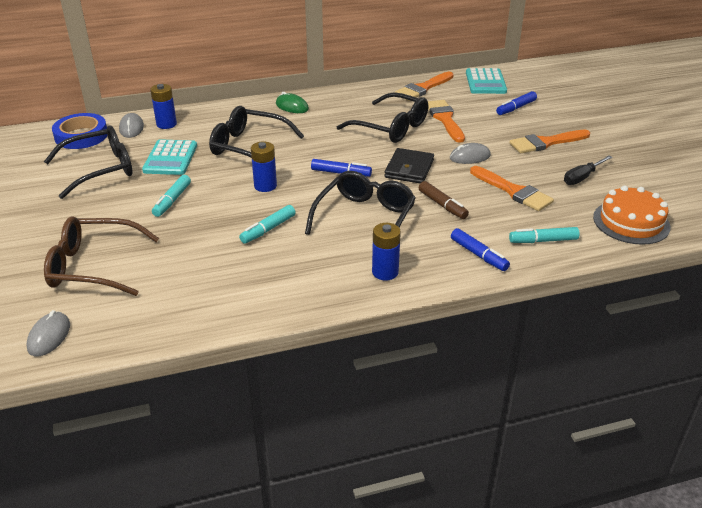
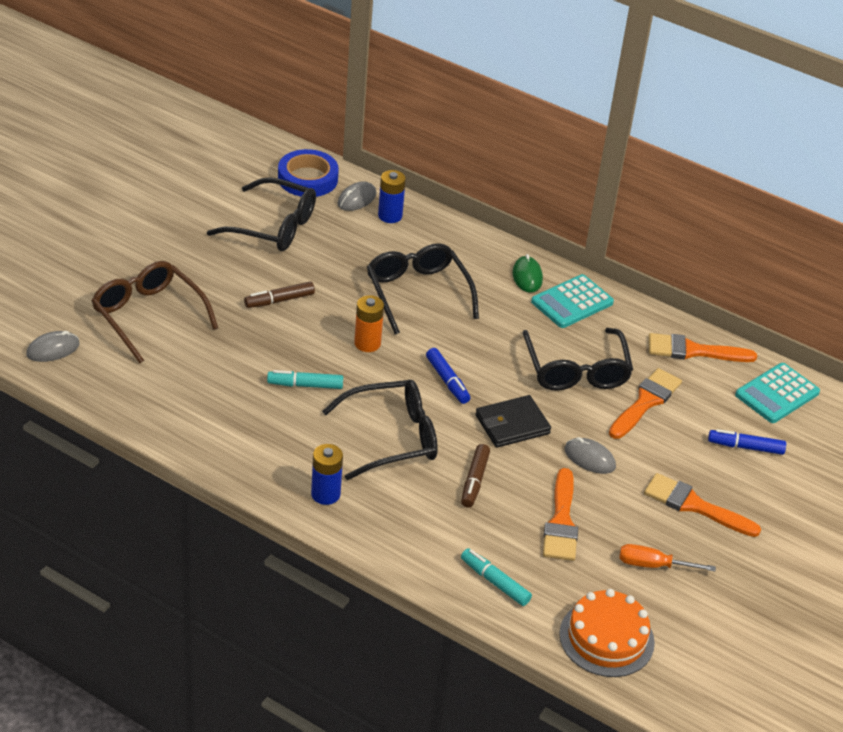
camera: 45 degrees right, 5 degrees up
turquoise calculator [142,139,197,175] -> turquoise calculator moved to [531,274,614,328]
turquoise marker [152,175,191,217] -> brown marker [244,282,315,308]
blue battery [251,141,277,192] -> orange battery [354,295,384,352]
blue marker [451,228,510,271] -> none
black screwdriver [564,155,613,185] -> orange screwdriver [619,544,716,571]

